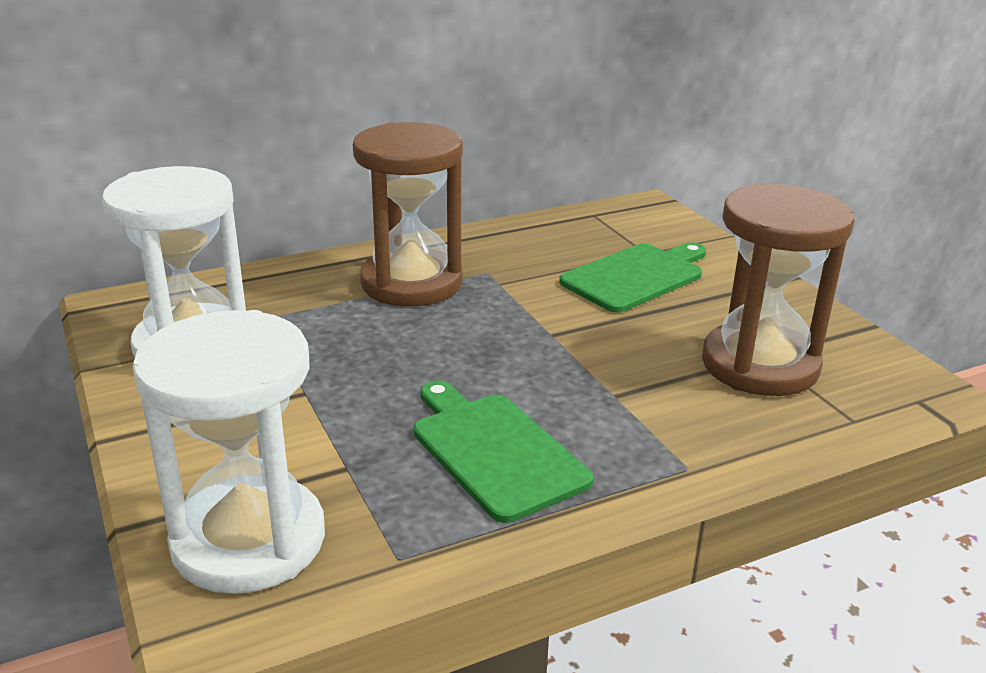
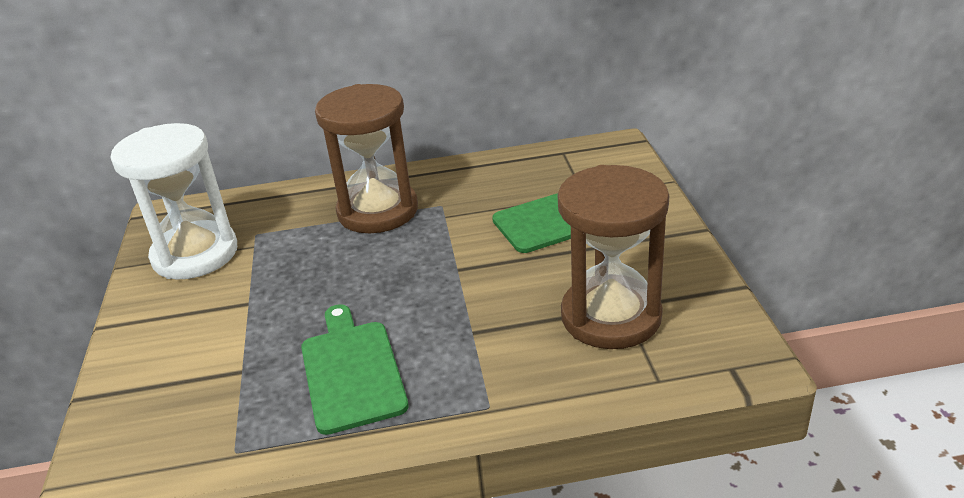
camera: 20 degrees right, 5 degrees up
white hourglass [133,310,325,594] -> none

